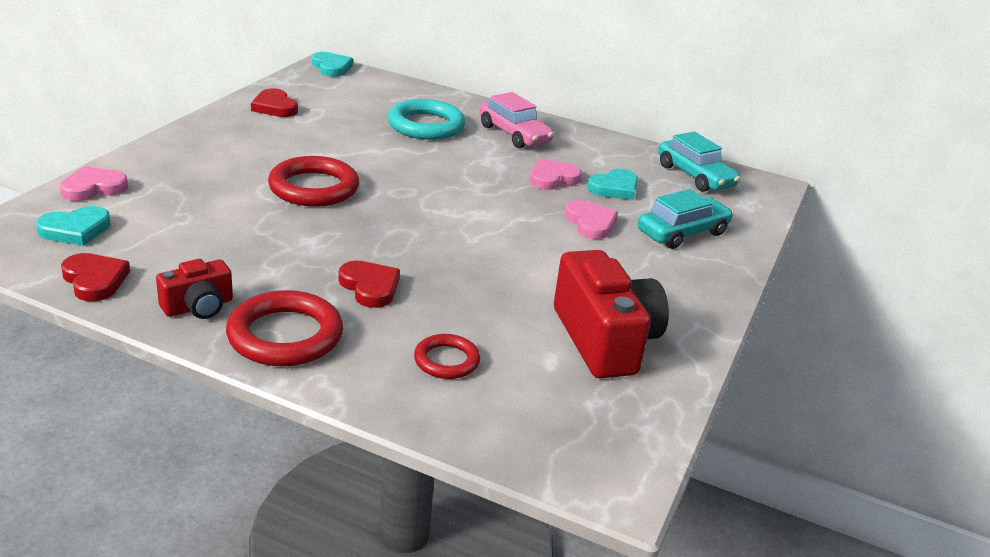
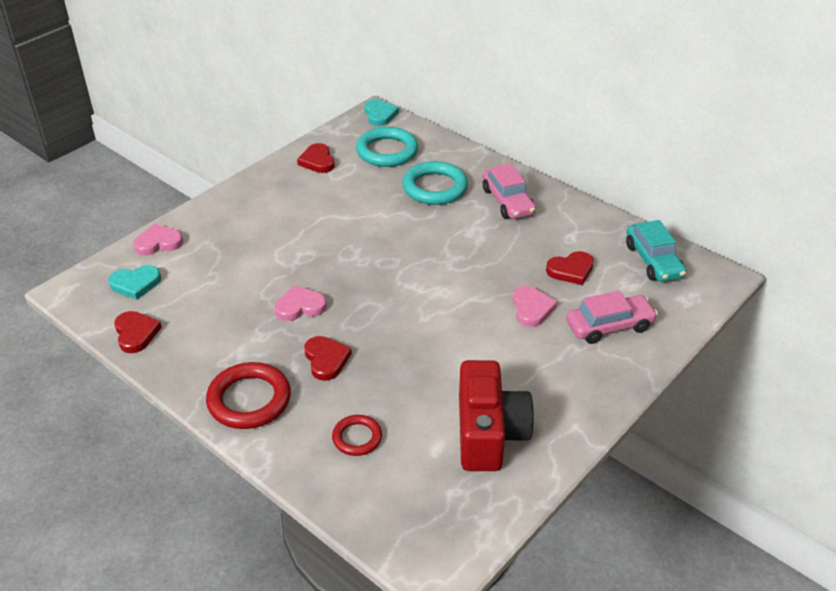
camera: 20 degrees right, 10 degrees up
red camera [156,259,233,319] -> none
red ring [268,156,359,207] -> none
pink heart [529,159,582,190] -> pink heart moved to [275,285,327,321]
turquoise heart [587,168,638,200] -> red heart [546,251,594,285]
turquoise car [638,189,733,249] -> pink car [566,291,658,344]
none -> turquoise ring [356,127,418,167]

